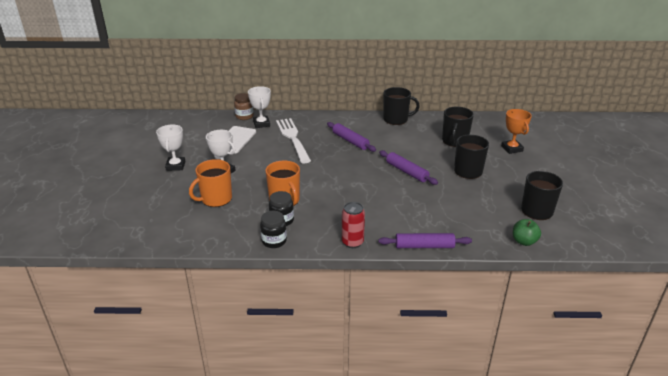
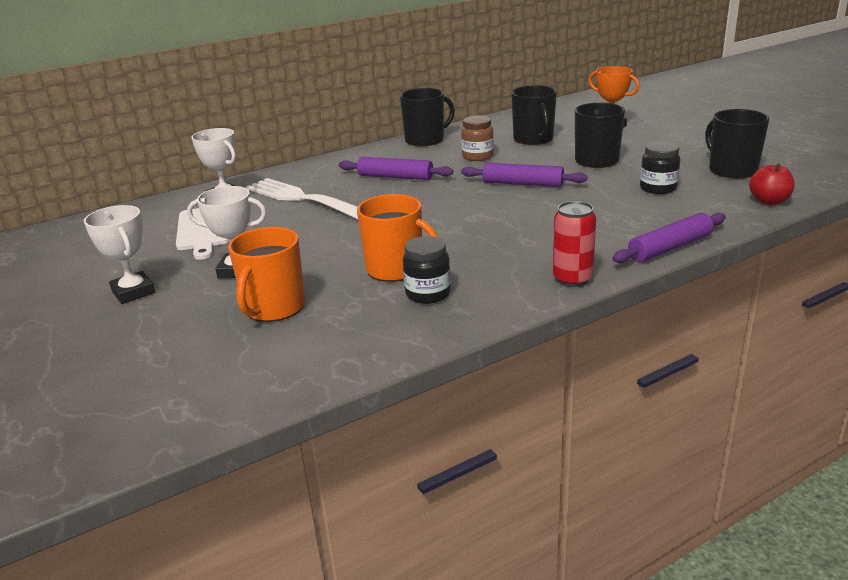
camera: 30 degrees left, 5 degrees down
brown jar [234,93,254,120] -> brown jar moved to [461,115,494,161]
black jar [260,211,287,248] -> black jar moved to [640,142,680,194]
green apple [513,219,541,246] -> red apple [749,163,794,205]

